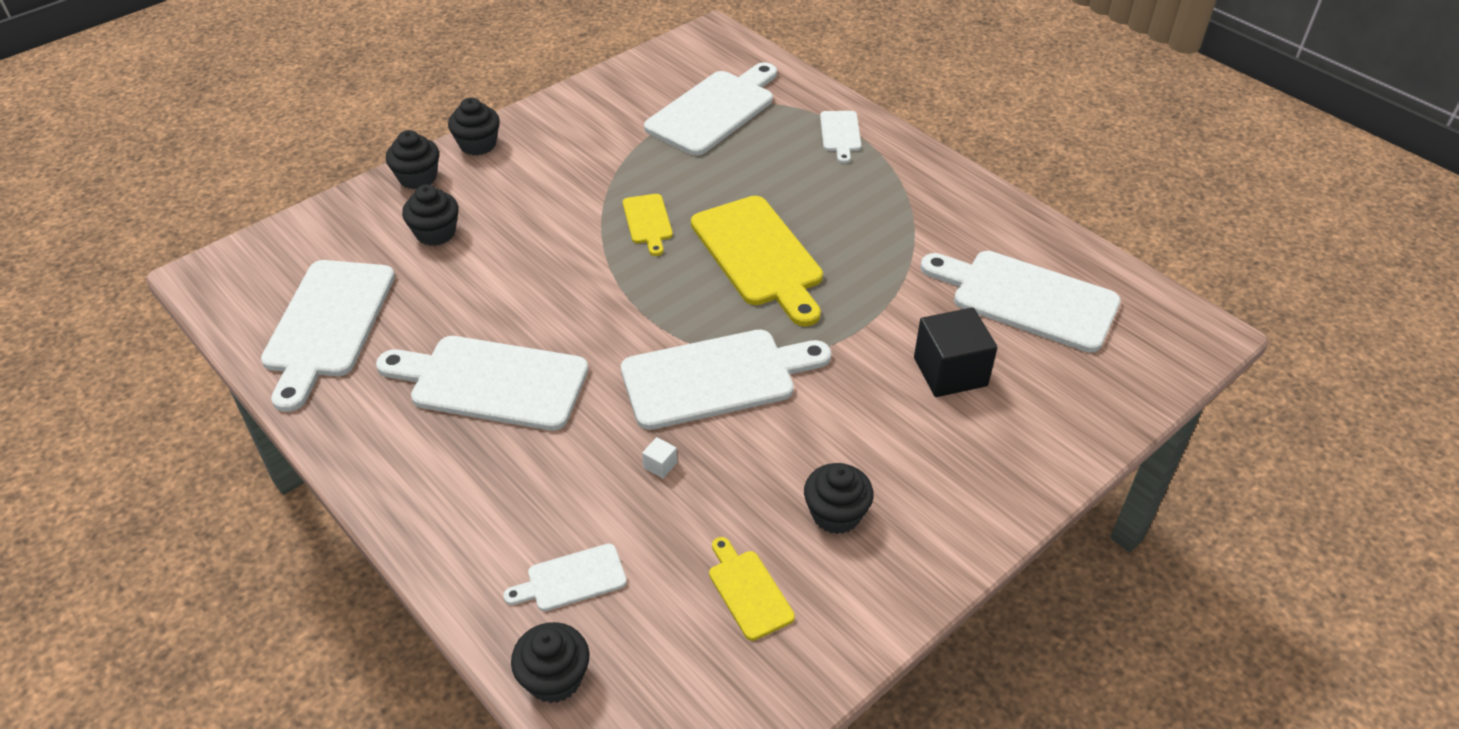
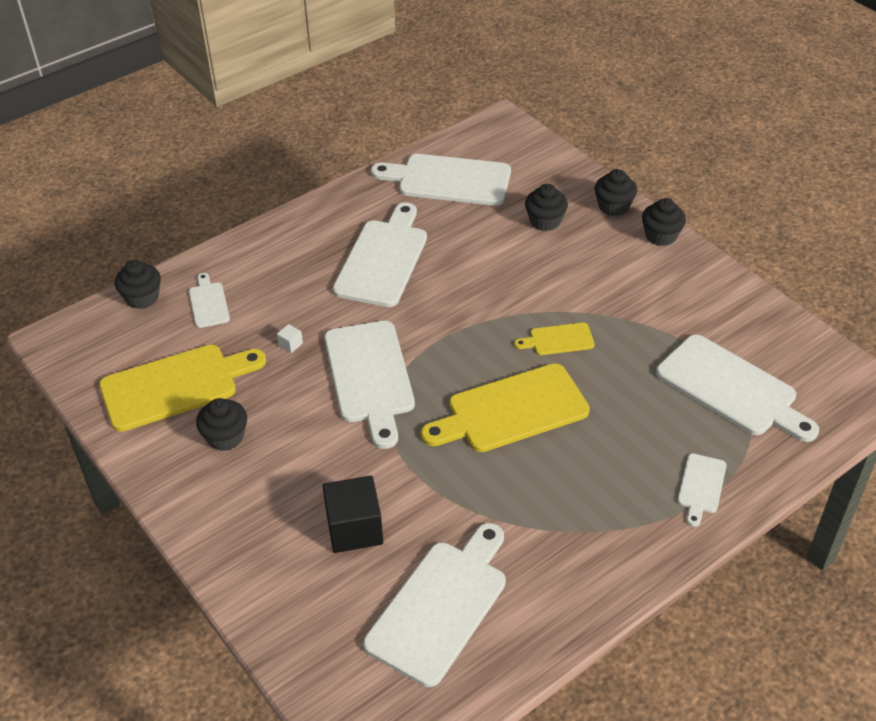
camera: 95 degrees right, 0 degrees up
yellow cutting board [709,537,795,641] -> yellow cutting board [99,345,266,432], size x2.03
white cutting board [820,111,861,164] -> white cutting board turned 75 degrees counterclockwise [677,453,727,527]

